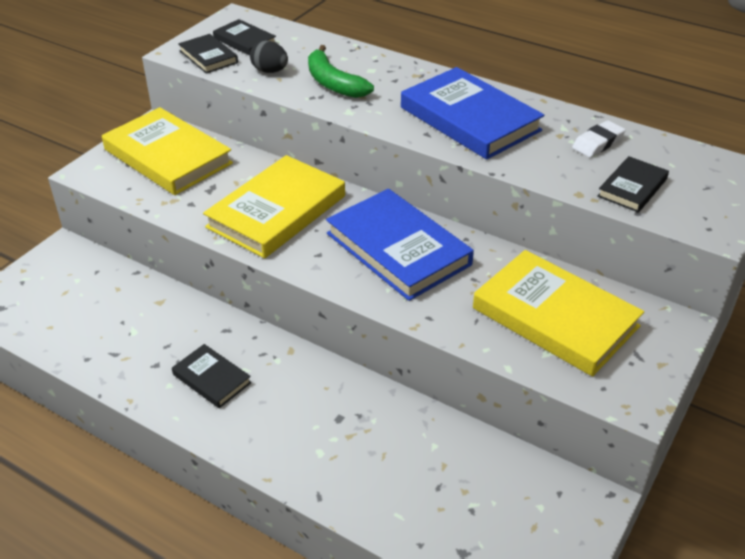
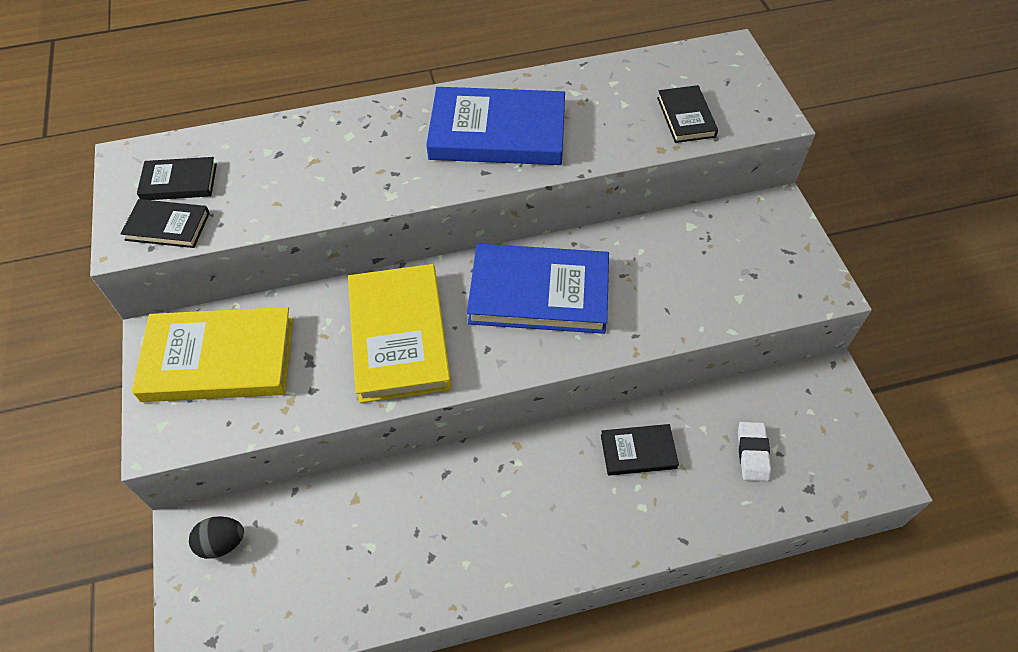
camera: 45 degrees left, 15 degrees up
black book [172,344,252,408] -> black book moved to [601,424,679,476]
black egg [250,41,288,73] -> black egg moved to [189,516,244,559]
green banana [308,45,374,98] -> none
yellow book [473,250,644,376] -> none
white eraser [572,120,626,157] -> white eraser moved to [738,422,771,481]

